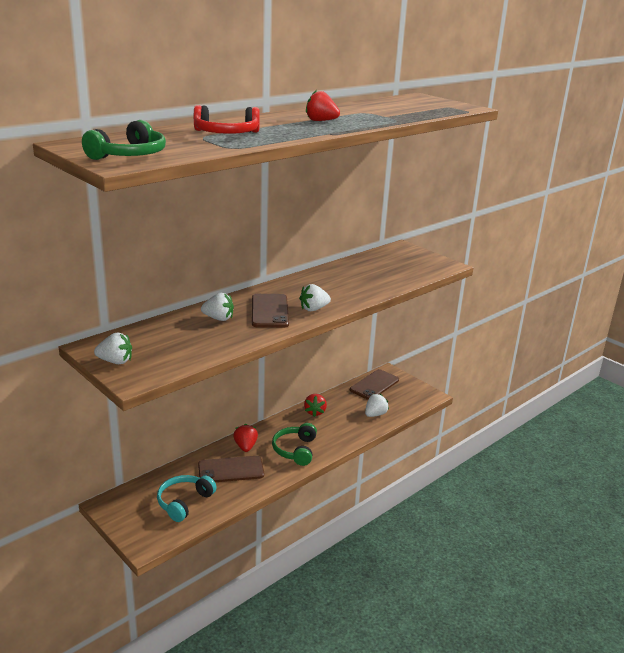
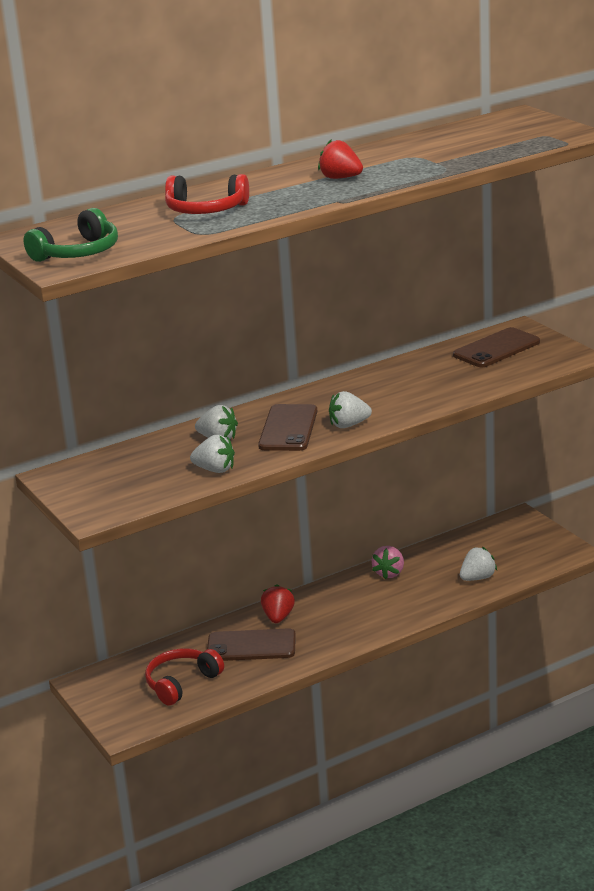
camera: 15 degrees right, 0 degrees up
white strawberry [94,333,132,364] -> white strawberry moved to [190,435,235,473]
turquoise headphones [157,475,217,522] -> red headphones [145,648,224,706]
green headphones [272,423,317,466] -> none
red strawberry [304,394,327,417] -> pink strawberry [371,546,404,580]
brown phone [350,369,399,400] -> brown phone moved to [453,327,540,367]

